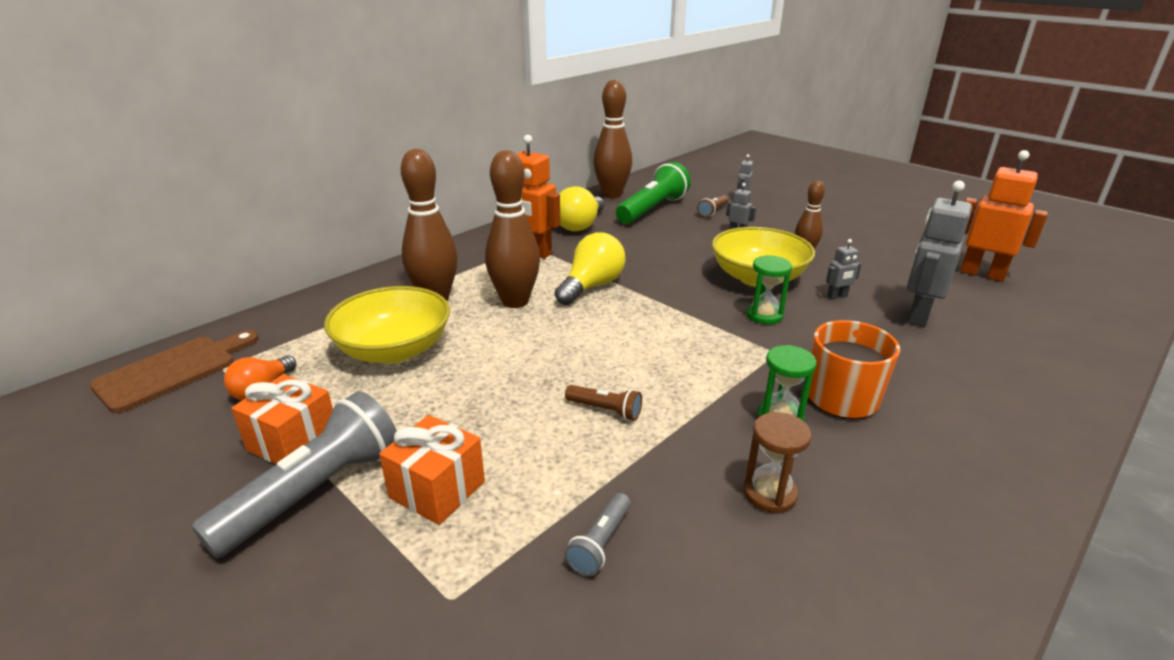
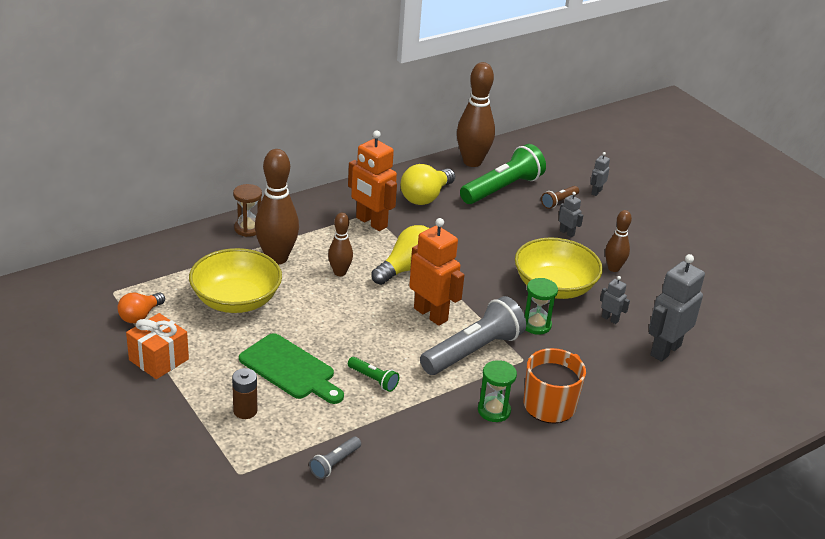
camera: 10 degrees right, 5 degrees up
brown cutting board [90,330,259,413] -> none
grey flashlight [192,391,397,558] -> grey flashlight moved to [420,296,526,375]
orange gift [379,415,485,525] -> brown battery [232,368,257,419]
brown bowling pin [485,150,540,308] -> brown bowling pin [328,213,353,276], size x0.56
brown flashlight [565,385,642,421] -> green flashlight [348,357,399,392]
brown hourglass [743,412,812,513] -> brown hourglass moved to [233,184,262,237]
grey robot [826,239,861,300] -> grey robot turned 135 degrees counterclockwise [600,276,630,324]
orange robot [960,150,1048,281] -> orange robot moved to [409,218,464,326]
none -> green cutting board [239,333,344,404]

